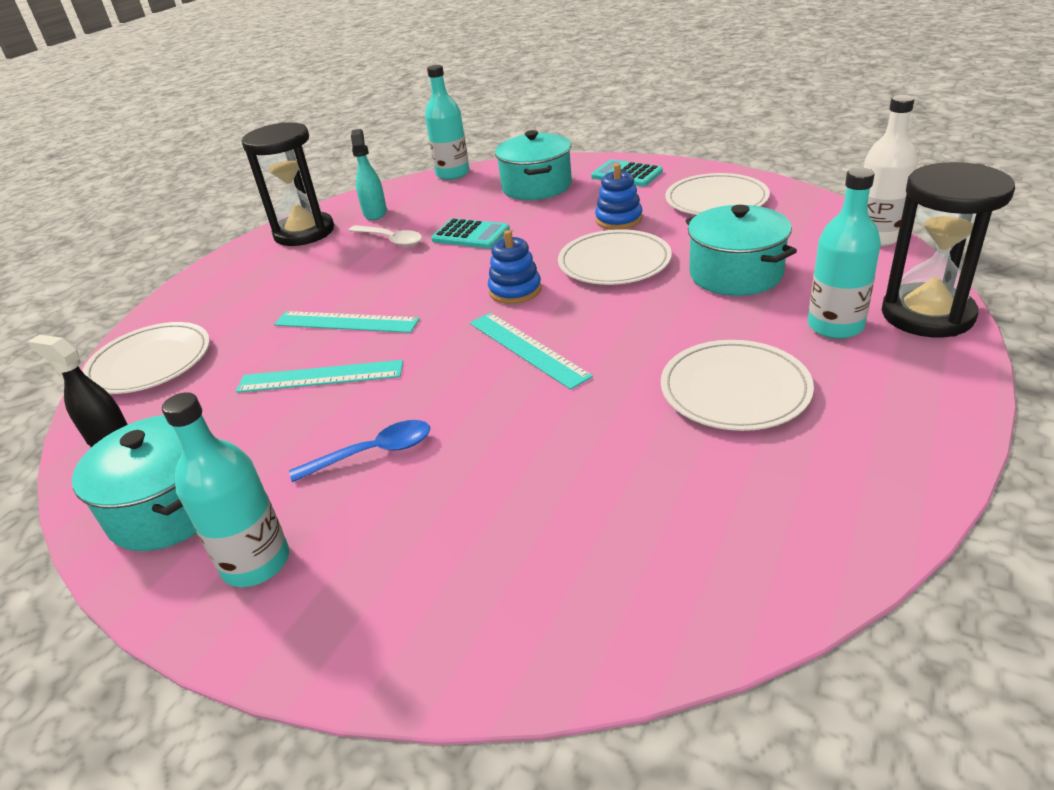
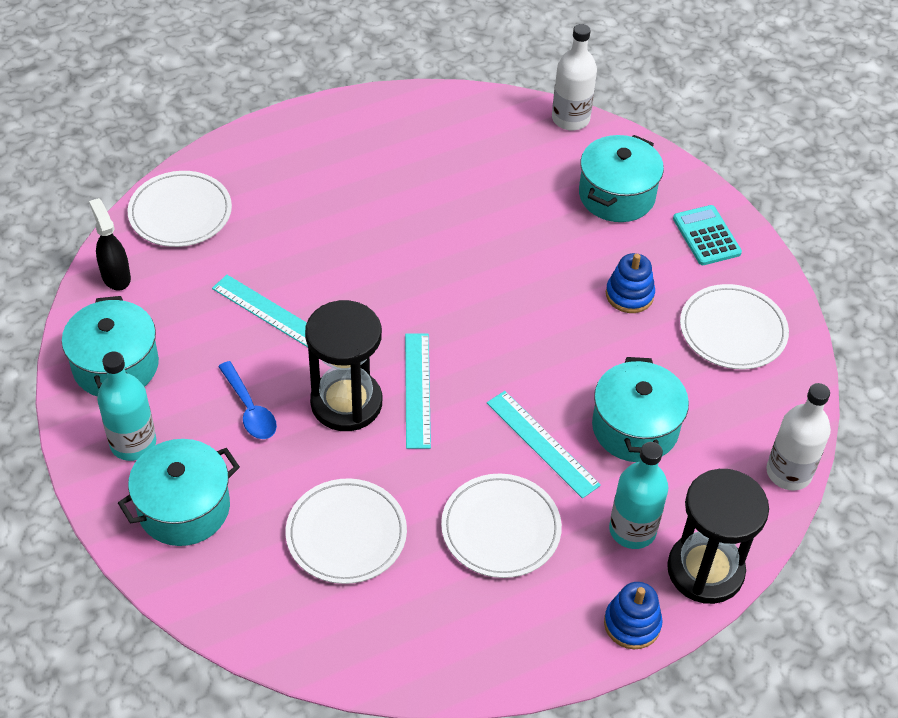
camera: 30 degrees right, 15 degrees up
black hourglass [241,122,334,246] -> black hourglass moved to [305,300,382,431]
turquoise ruler [274,311,420,333] -> turquoise ruler moved to [487,391,601,499]
blue spoon [289,420,430,482] -> blue spoon turned 45 degrees clockwise [218,361,277,439]
white spoon [348,225,422,247] -> none
turquoise spray bottle [351,129,387,220] -> none
turquoise bottle [425,65,469,180] -> white bottle [552,24,597,130]
turquoise calculator [431,218,510,249] -> none
blue stacking toy [488,230,541,304] -> blue stacking toy moved to [604,582,663,649]
white plate [558,229,672,285] -> white plate moved to [286,478,407,584]
none -> turquoise pot [118,439,240,546]

